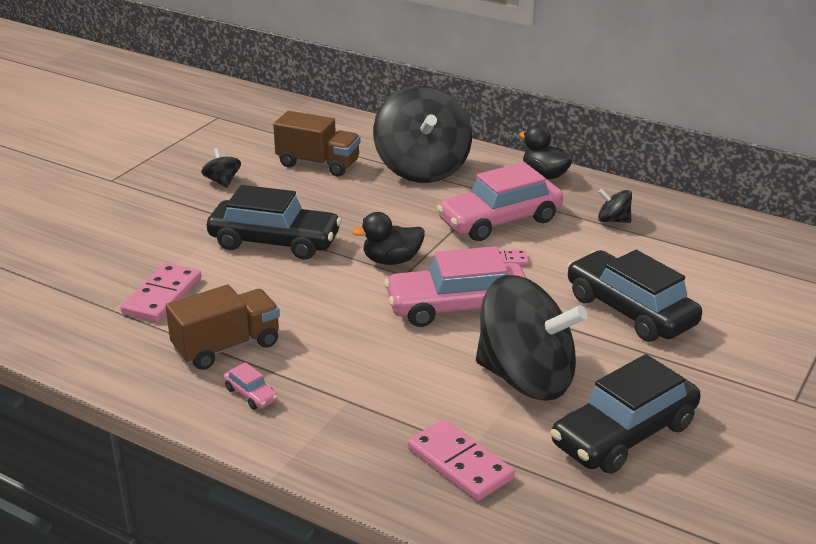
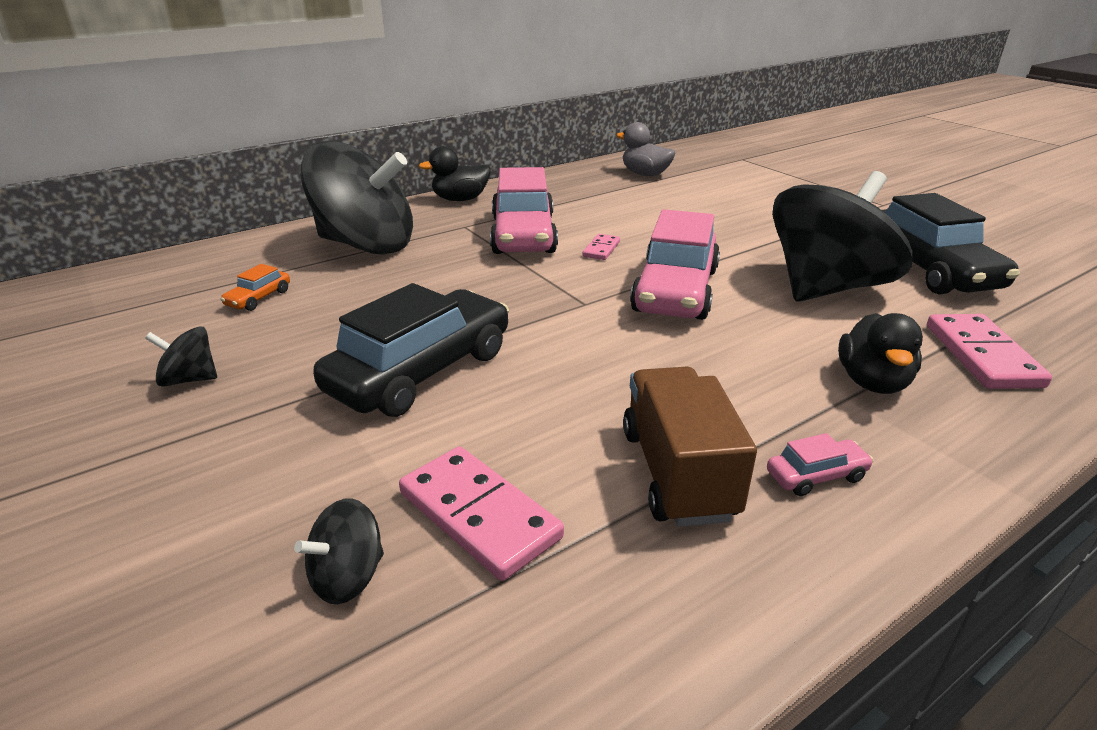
camera: 65 degrees left, 0 degrees up
brown truck [273,111,360,176] -> orange car [220,264,290,311]
black duck [352,212,425,265] -> black duck moved to [838,313,923,394]
pink domino [407,419,515,501] -> pink domino turned 75 degrees counterclockwise [927,314,1052,389]
black car [567,250,702,342] -> none
black spinning top [598,189,632,223] -> black spinning top moved to [294,498,384,604]
none -> grey duck [616,122,676,176]

